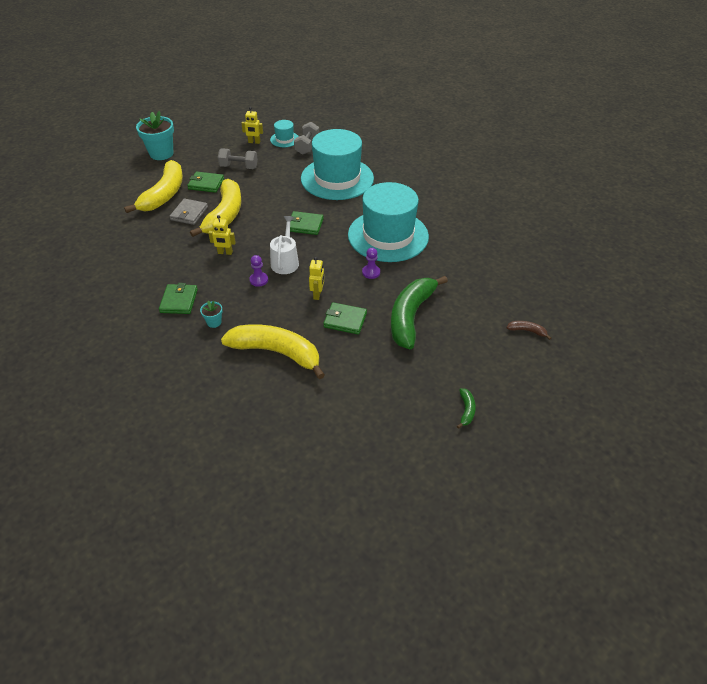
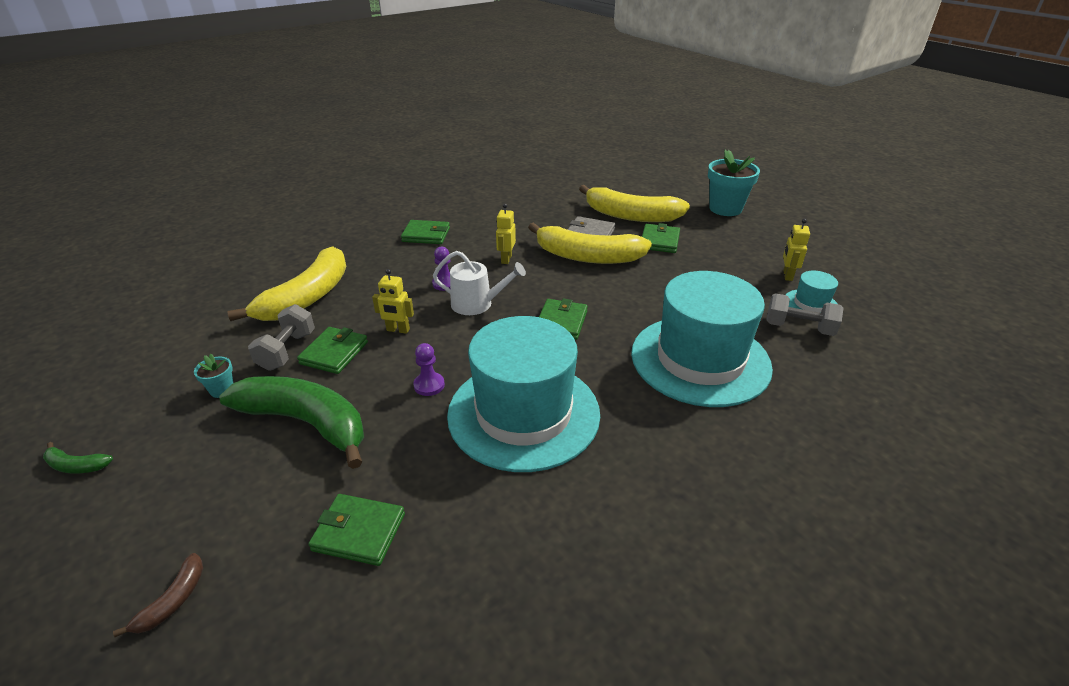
camera: 95 degrees right, 10 degrees down
turquoise flower pot [200,301,223,328] -> turquoise flower pot moved to [194,354,233,398]
grey dumbbell [218,148,258,169] -> grey dumbbell moved to [248,304,315,371]
none -> green wallet [308,494,405,566]

